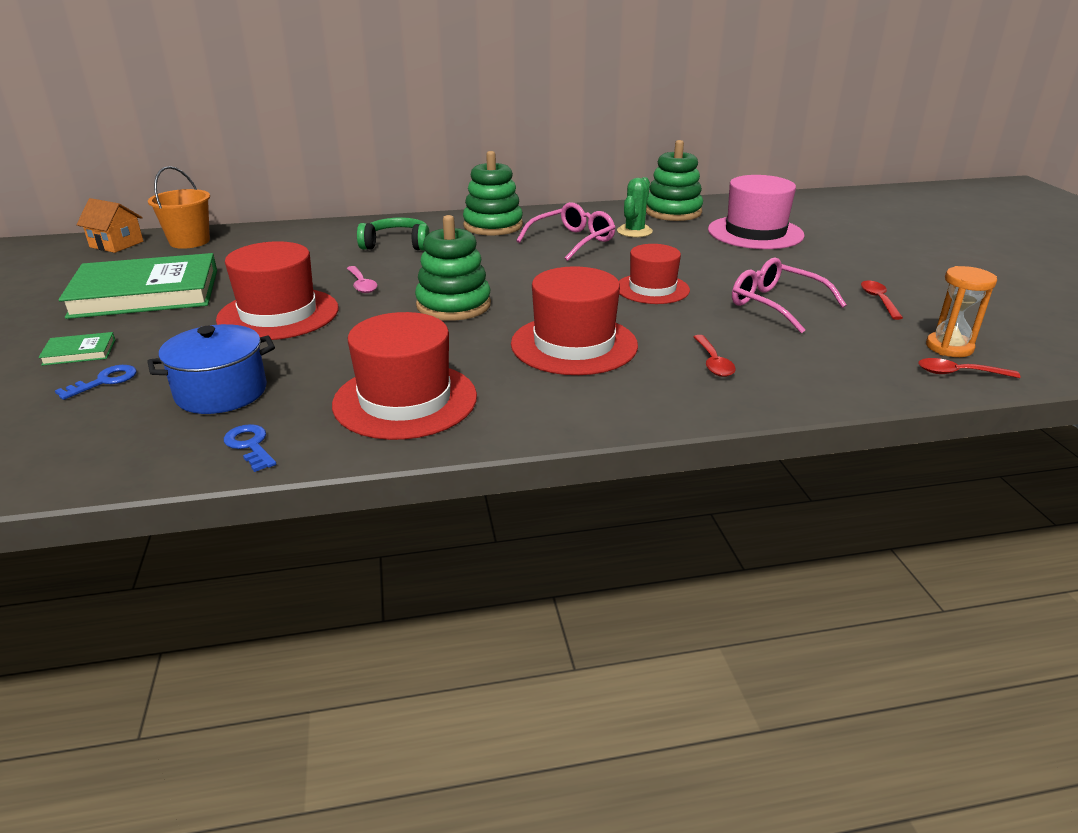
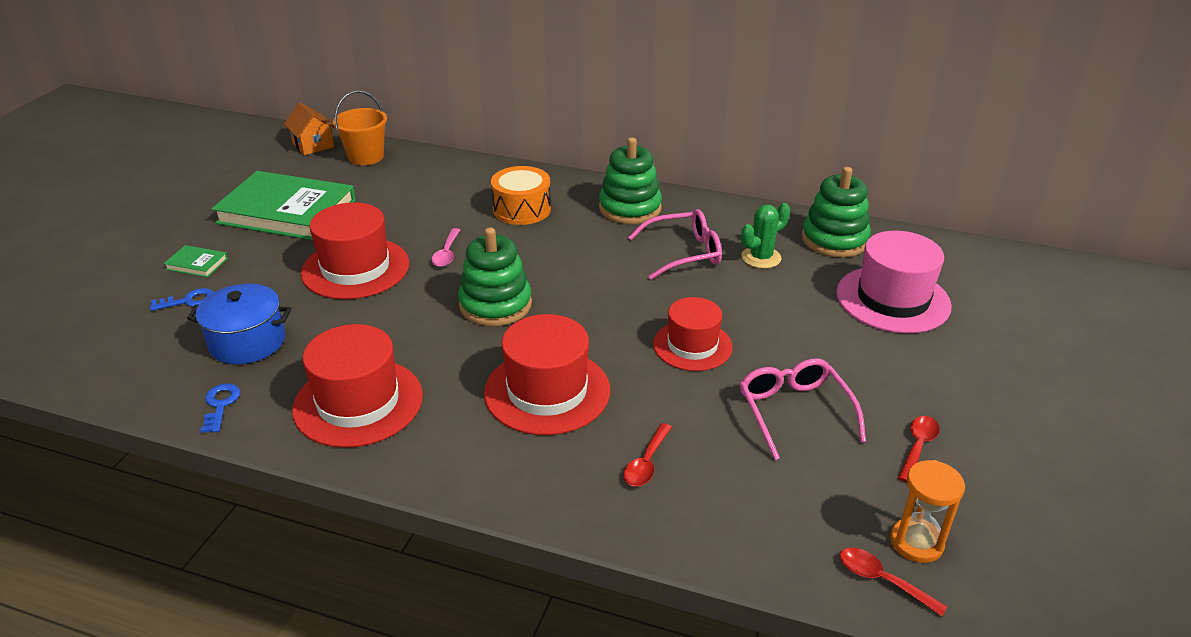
camera: 30 degrees right, 5 degrees up
green headphones [357,217,429,251] -> orange drum [491,166,551,225]

